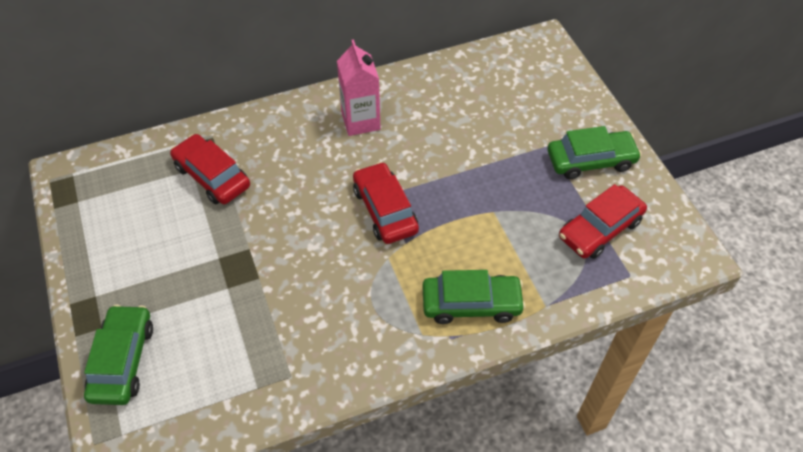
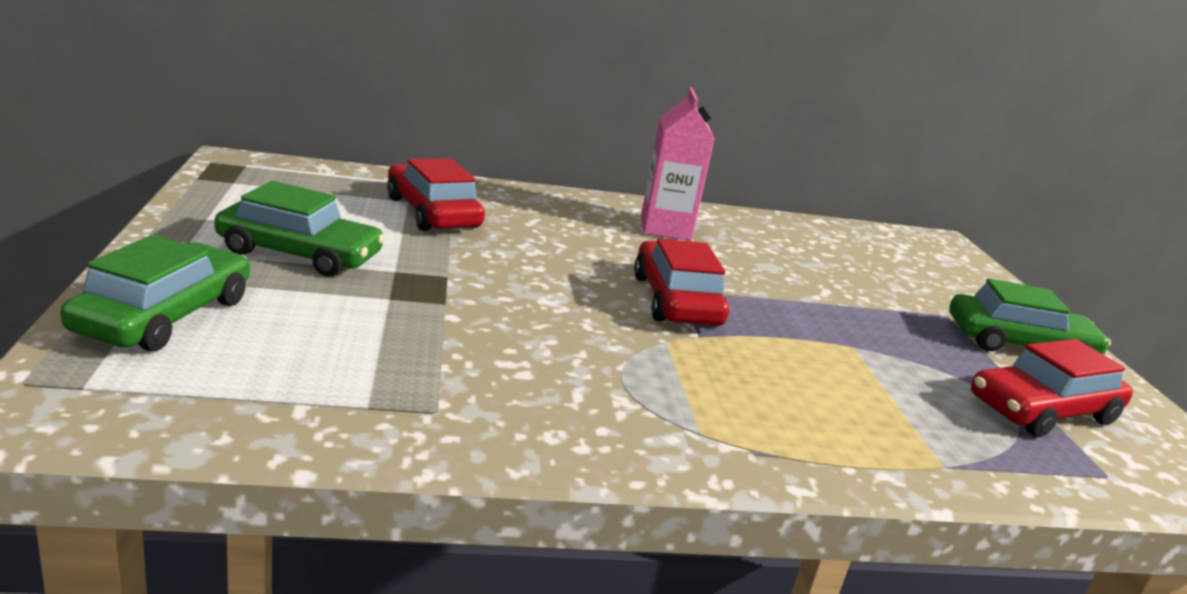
camera: 10 degrees right, 30 degrees down
green car [422,270,526,324] -> green car moved to [214,181,385,277]

